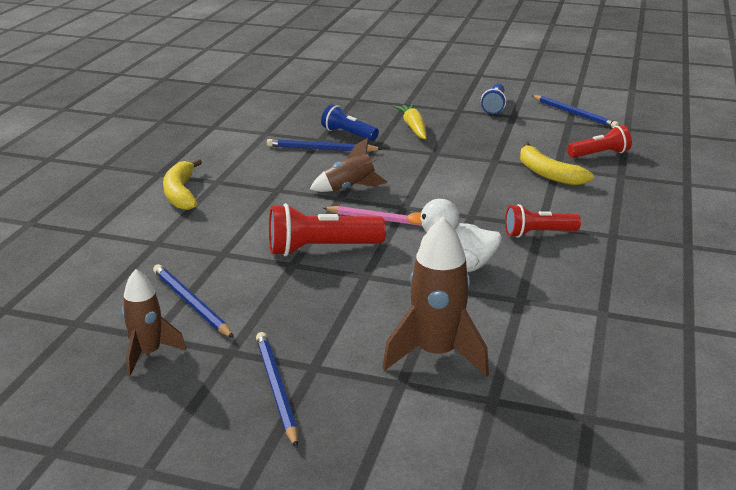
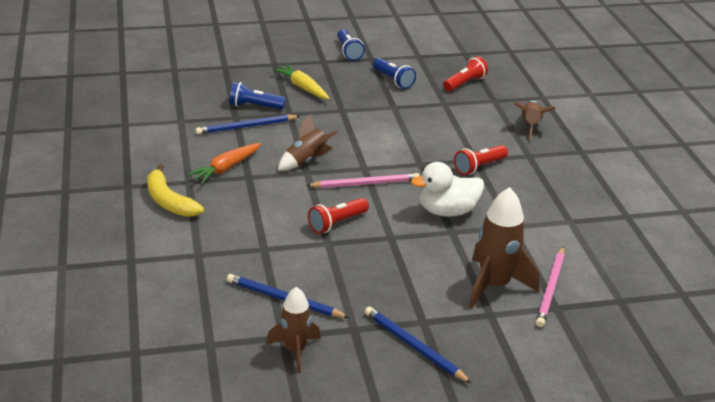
camera: 30 degrees left, 5 degrees up
red flashlight [269,203,386,256] -> red flashlight [308,198,369,234], size x0.65
yellow banana [520,142,594,185] -> none
blue pencil [531,95,619,128] -> none
none -> orange carrot [187,143,261,184]
none -> blue flashlight [373,58,416,89]
none -> brown rocket [514,100,556,140]
none -> pink pencil [536,246,565,327]

